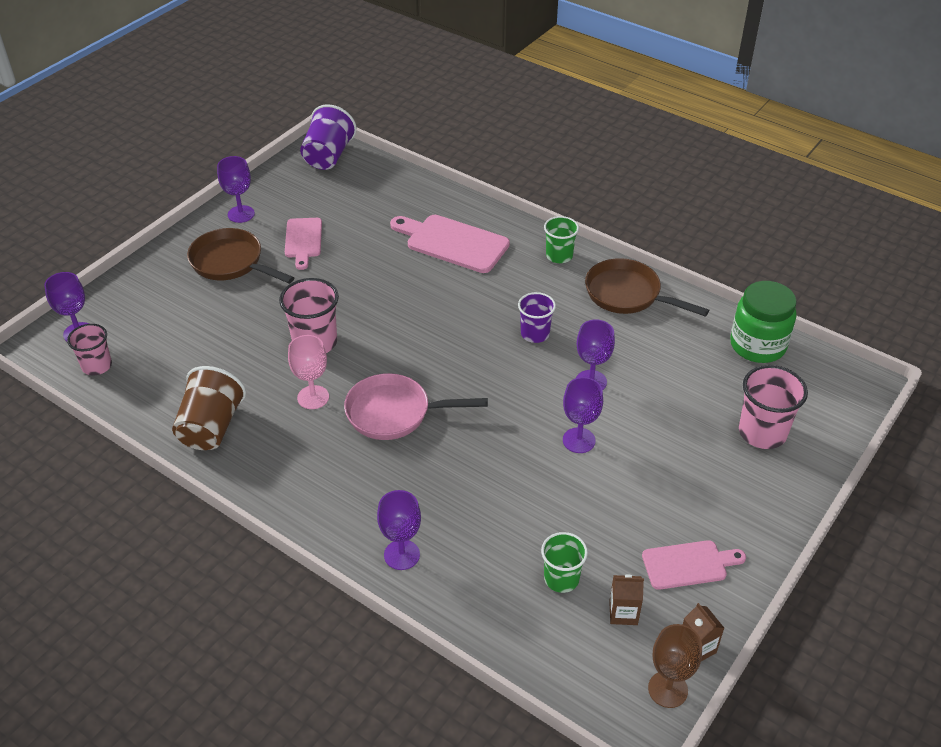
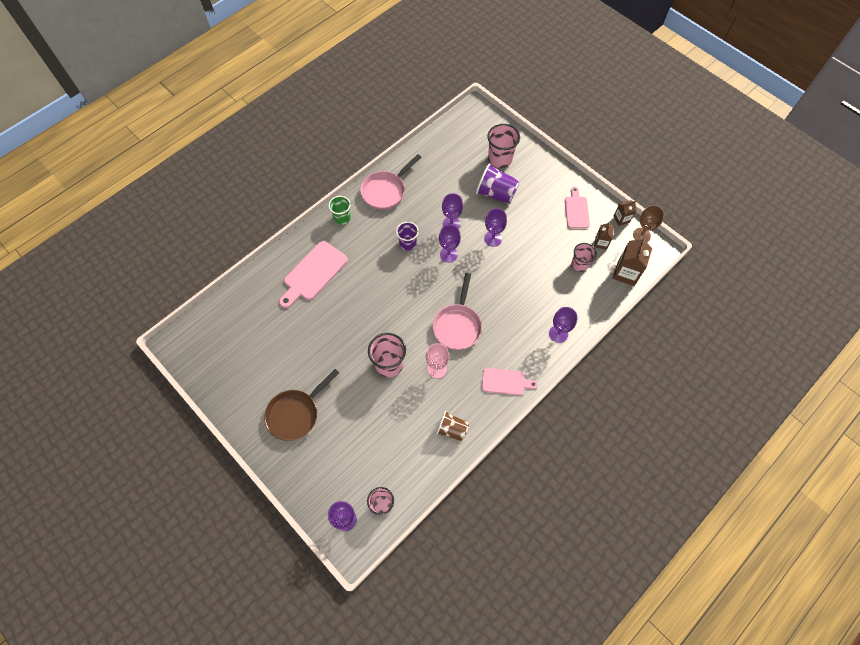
camera: 80 degrees left, 20 degrees up
brown cup [172,366,246,450] -> brown cup [436,411,469,441], size x0.66
purple goblet [217,156,255,223] -> purple goblet moved to [439,225,461,262]
pink cutting board [285,218,322,270] -> pink cutting board moved to [482,368,538,396]
purple cup [300,104,357,170] -> purple cup moved to [476,163,519,204]
green cup [541,532,588,593] -> pink cup [571,243,597,272]
brown pan [585,258,709,317] -> pink pan [360,154,421,210]
green jar [730,281,797,363] -> none
none -> brown carton [613,237,652,286]

